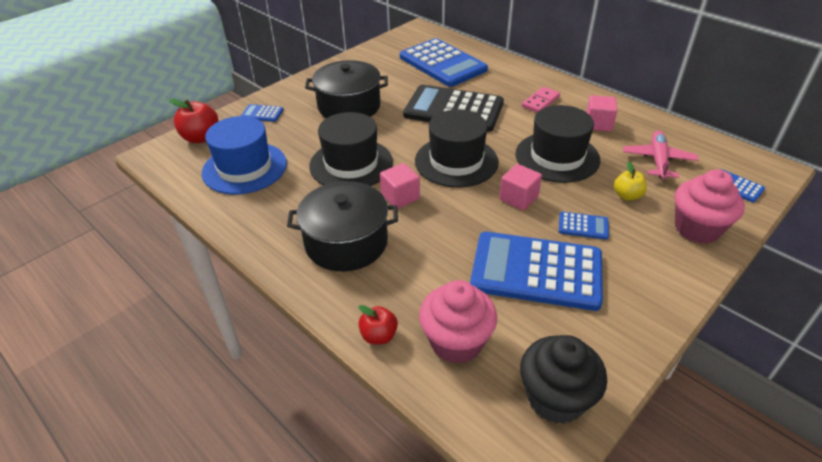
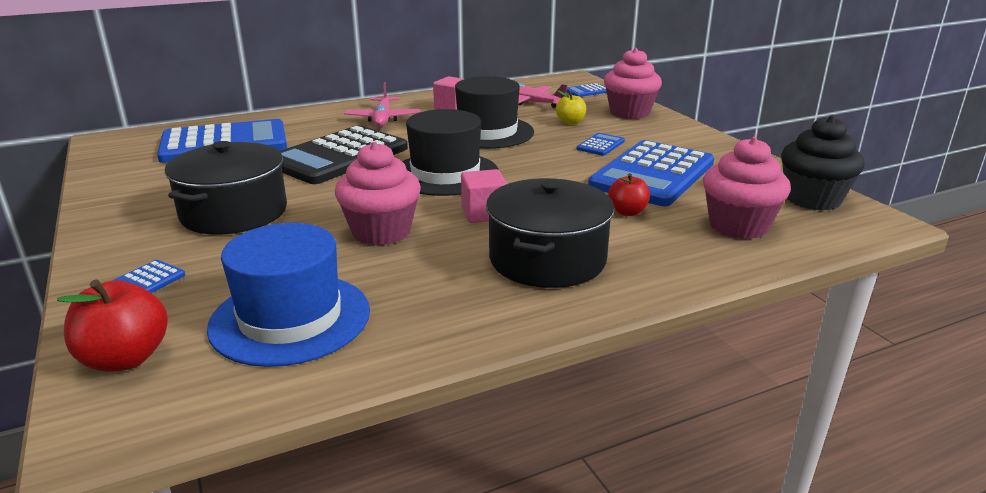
camera: 70 degrees left, 15 degrees down
black hat [309,112,393,186] -> pink cupcake [335,142,421,246]
red apple [358,305,398,344] -> red apple moved to [608,173,650,216]
pink cube [499,164,542,211] -> none
pink domino [522,87,560,113] -> pink plane [344,82,420,127]

